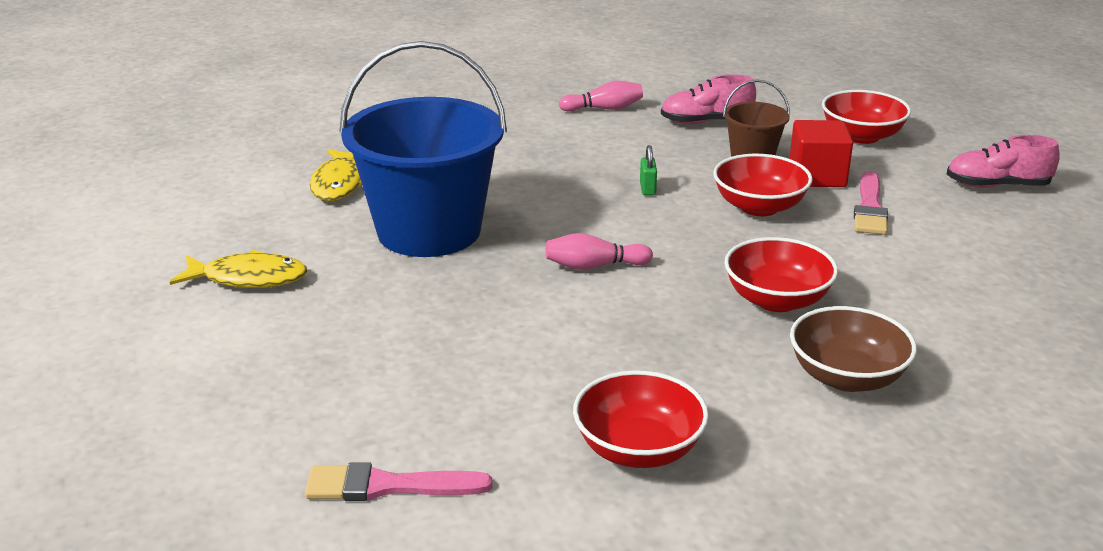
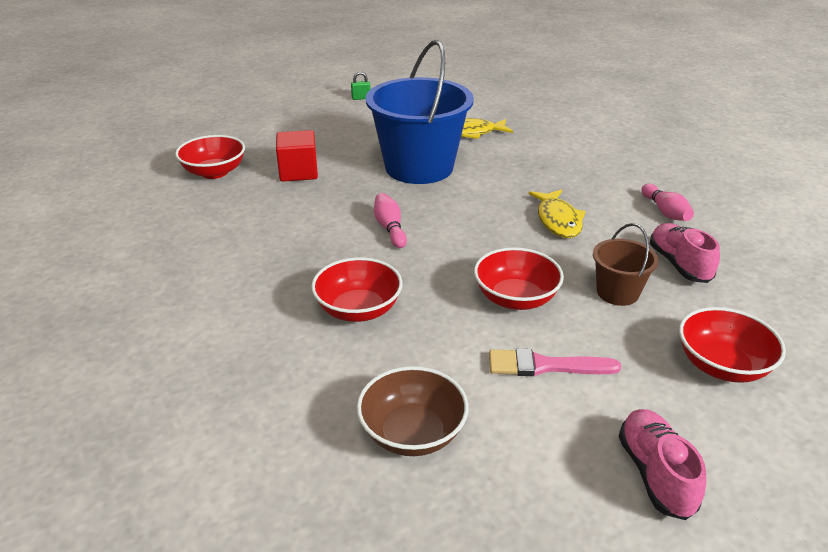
camera: 80 degrees right, 5 degrees up
yellow fish [170,249,307,288] -> yellow fish moved to [529,190,586,238]
pink brush [305,462,492,501] -> none
red bowl [573,371,709,468] -> red bowl moved to [175,135,245,179]
green padlock [640,145,657,195] -> green padlock moved to [351,72,370,100]
red cube [789,120,853,187] -> red cube moved to [276,130,318,182]
brown bowl [790,306,917,392] -> brown bowl moved to [357,366,469,456]

